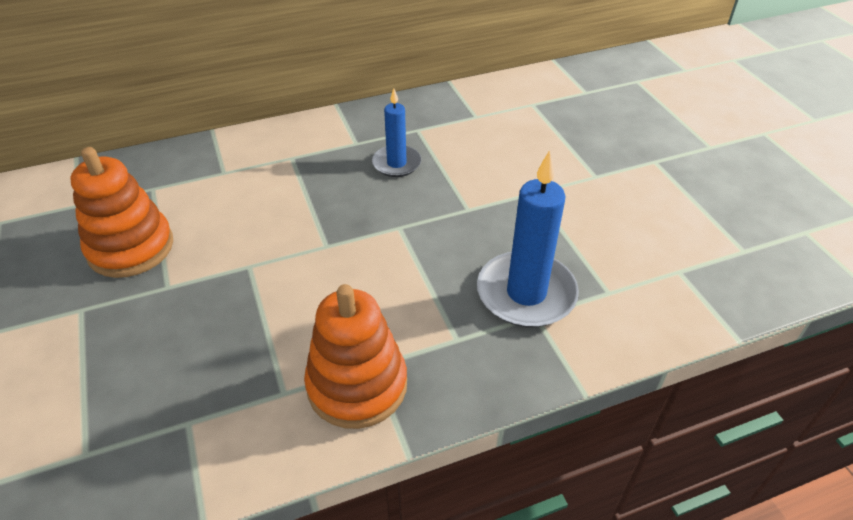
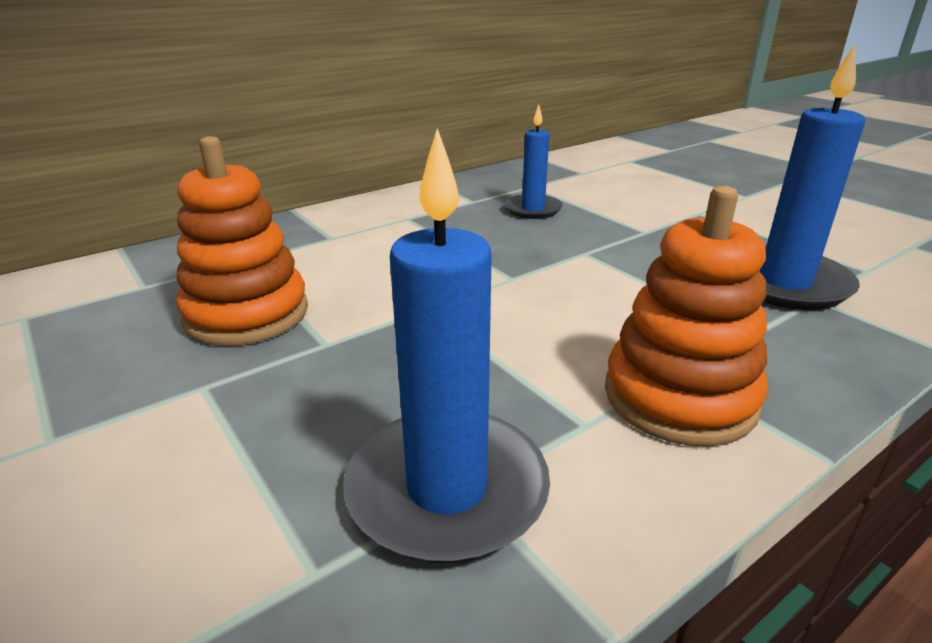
camera: 15 degrees left, 15 degrees down
none -> blue candle [343,128,550,563]

